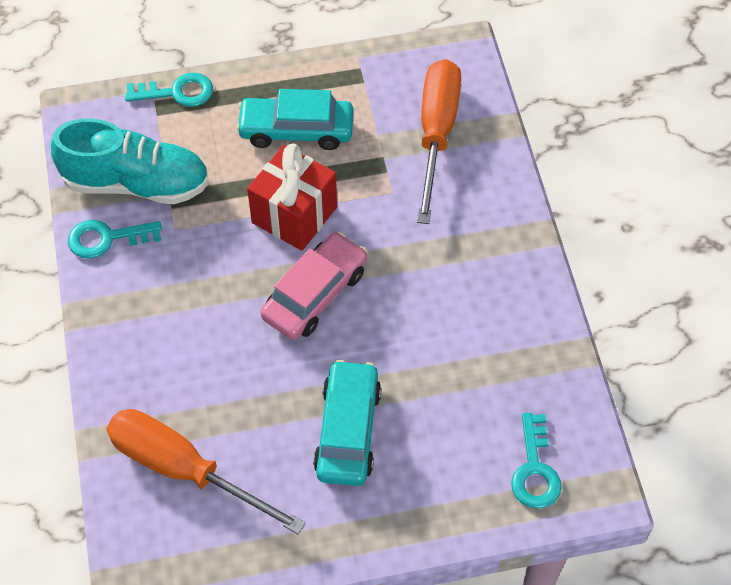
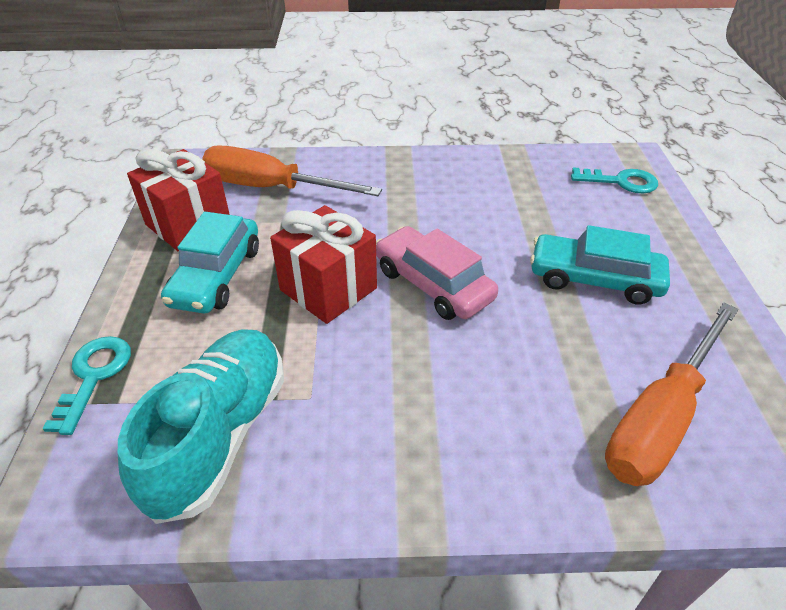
camera: 80 degrees left, 15 degrees down
turquoise key [68,220,162,259] -> none
none -> red gift [127,149,230,252]

